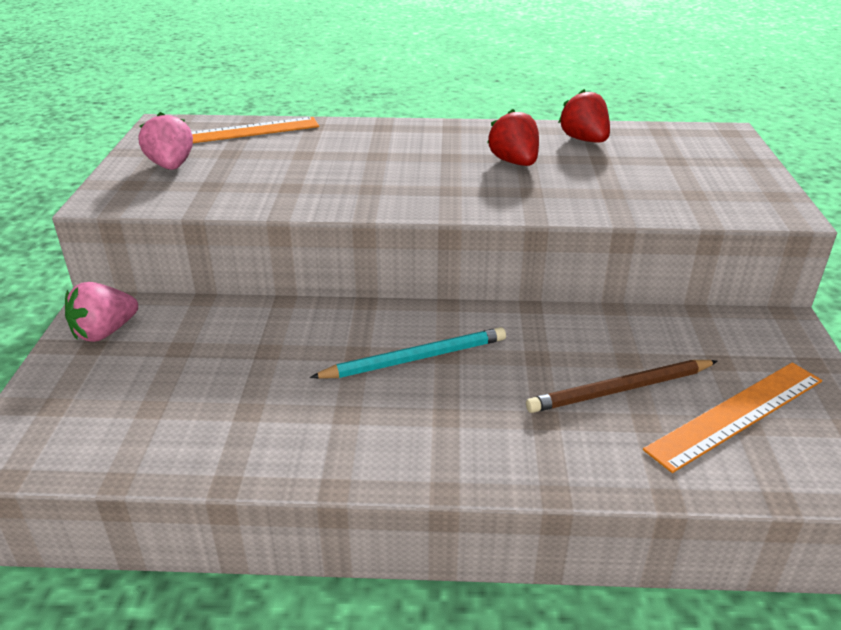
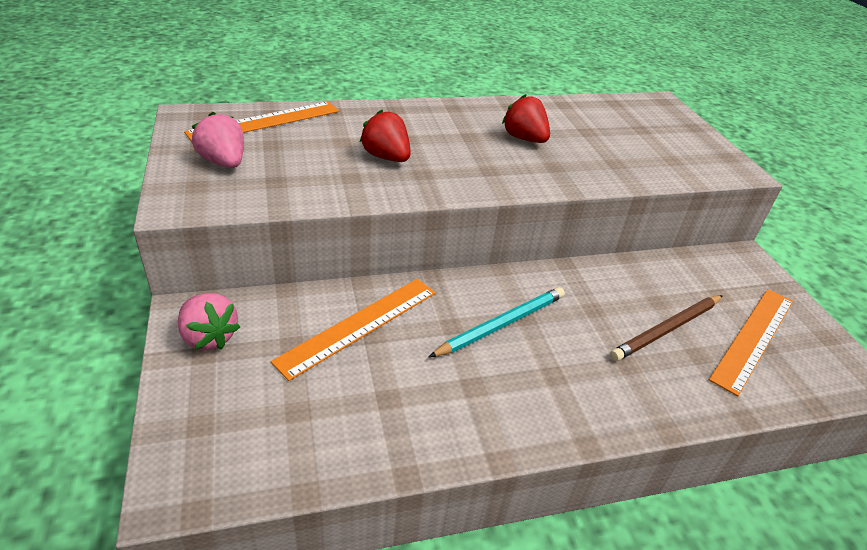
camera: 20 degrees left, 5 degrees up
pink strawberry [65,282,138,342] -> pink strawberry turned 75 degrees counterclockwise [178,293,240,350]
red strawberry [558,89,610,142] -> red strawberry moved to [360,110,411,162]
none -> orange ruler [271,279,436,381]

